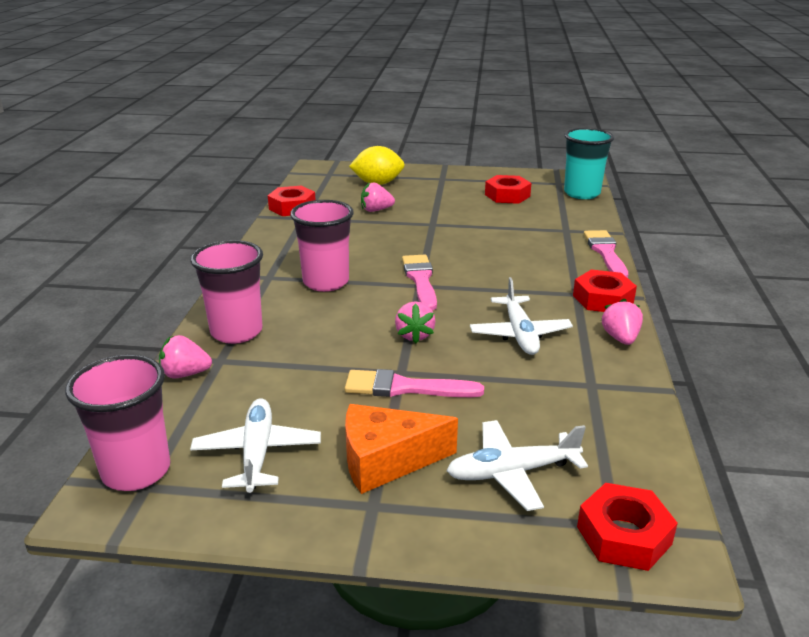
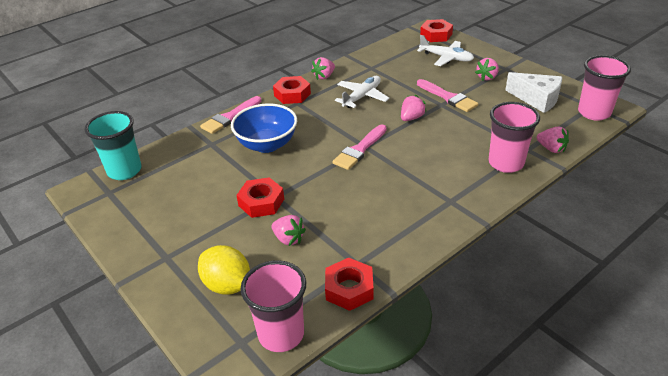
camera: 135 degrees left, 10 degrees up
white plane [190,398,321,493] -> white cheese [506,72,562,113]
pink cup [290,200,354,292] -> pink cup moved to [241,260,306,352]
orange cheese [345,404,458,494] -> pink strawberry [475,58,499,81]
red nut [485,175,531,204] -> red nut moved to [236,177,284,218]
none -> blue bowl [231,103,297,153]

